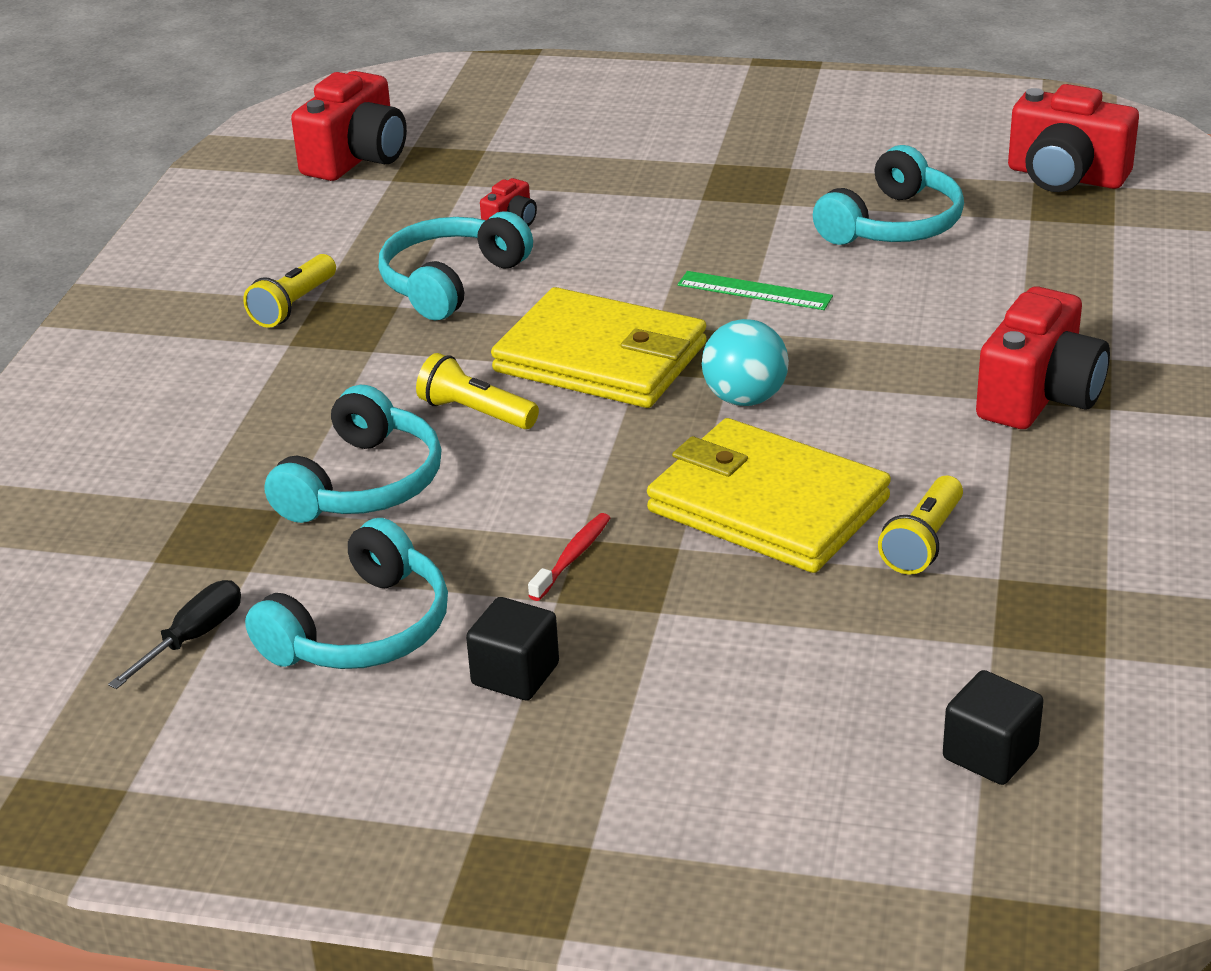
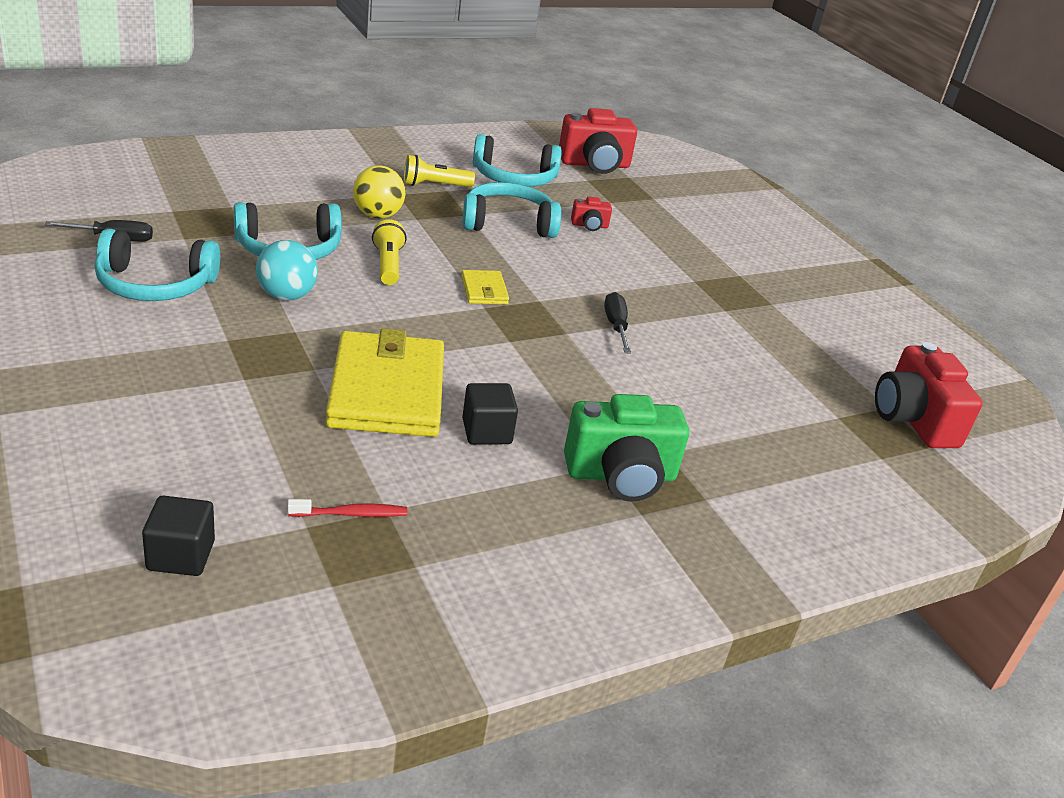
camera: 45 degrees right, 0 degrees up
black cube [466,597,559,700] -> black cube moved to [462,383,518,445]
yellow wallet [491,287,707,408] -> yellow wallet [461,270,509,304], size x0.44
red toothbrush [528,513,610,601] -> red toothbrush moved to [288,499,407,517]
green ruler [678,271,833,310] -> black screwdriver [604,292,631,354]
turquoise ball [702,319,789,406] -> turquoise ball moved to [256,240,318,300]
turquoise headphones [813,145,964,245] -> turquoise headphones moved to [473,134,562,187]
yellow flashlight [878,476,963,575] -> none
red camera [976,286,1110,429] -> green camera [564,394,689,502]
none -> yellow ball [353,165,406,219]

